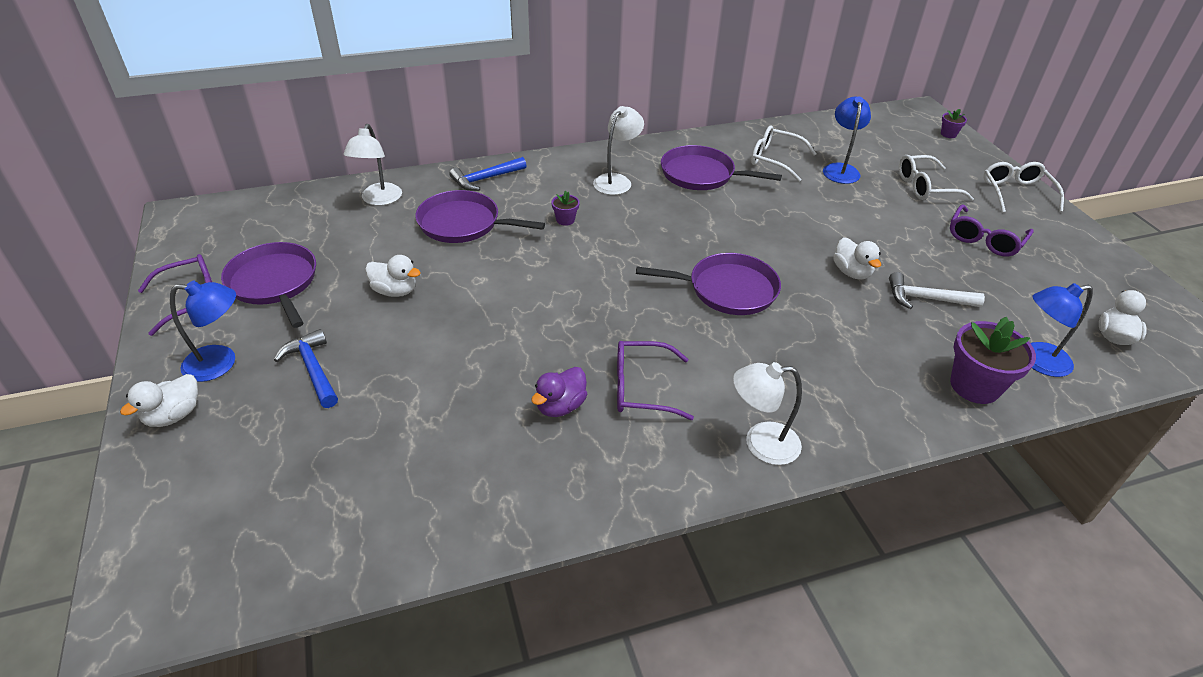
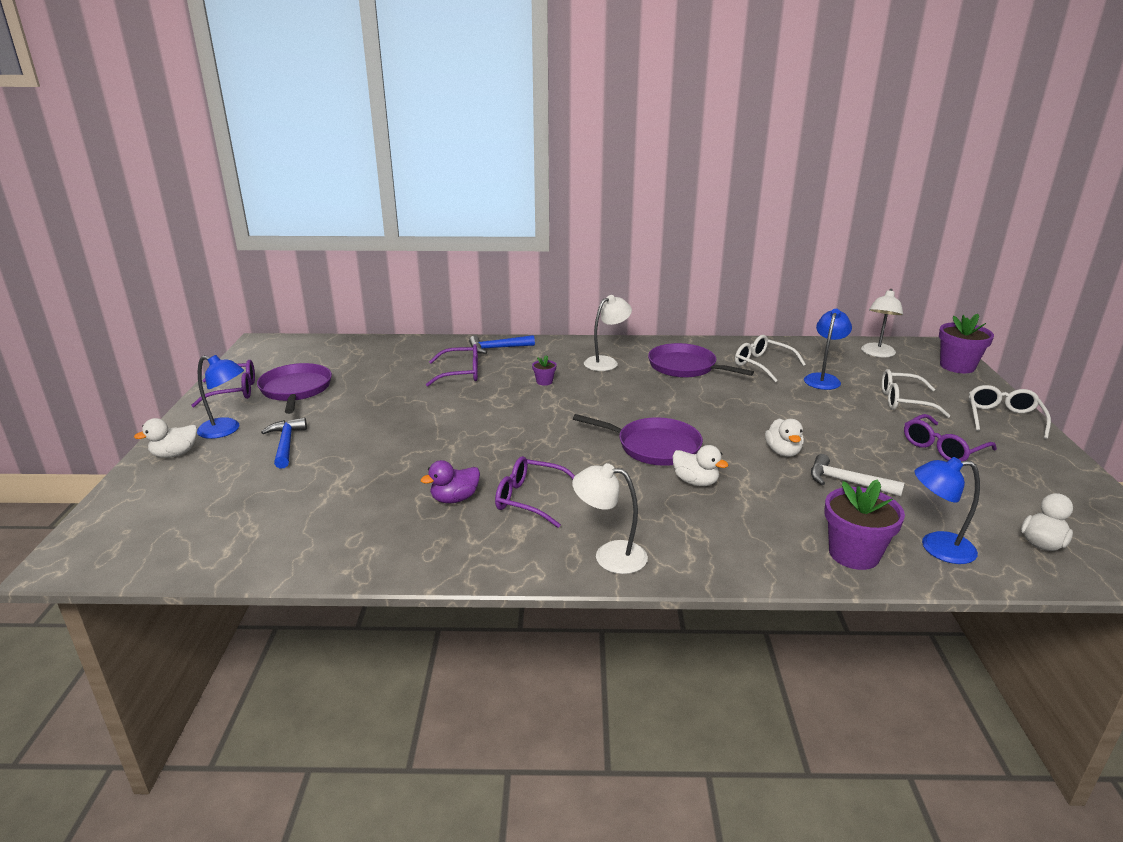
camera: 20 degrees right, 15 degrees down
white lamp [343,124,402,206] -> white lamp moved to [861,289,903,357]
white duck [365,255,421,297] -> white duck moved to [672,445,728,486]
purple pan [415,190,545,243] -> purple glasses [426,344,478,387]
purple flower pot [941,109,967,138] -> purple flower pot [939,314,994,373], size x2.08

